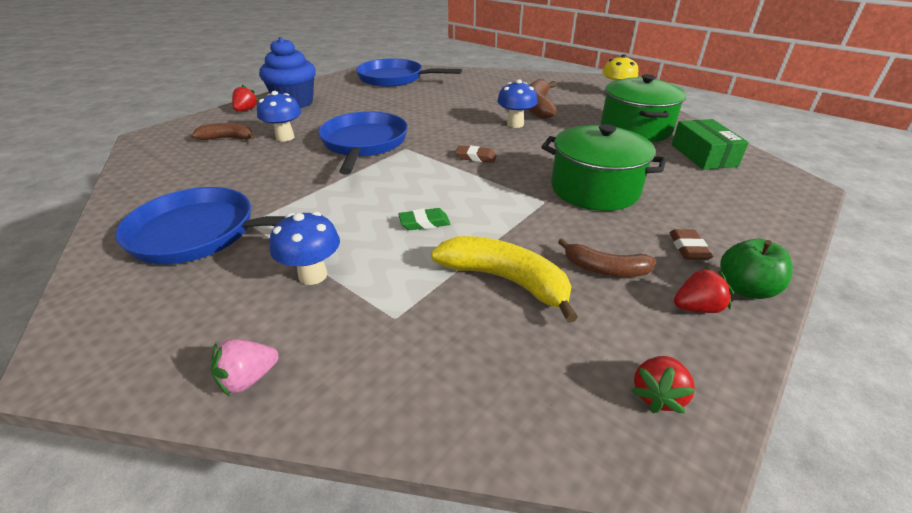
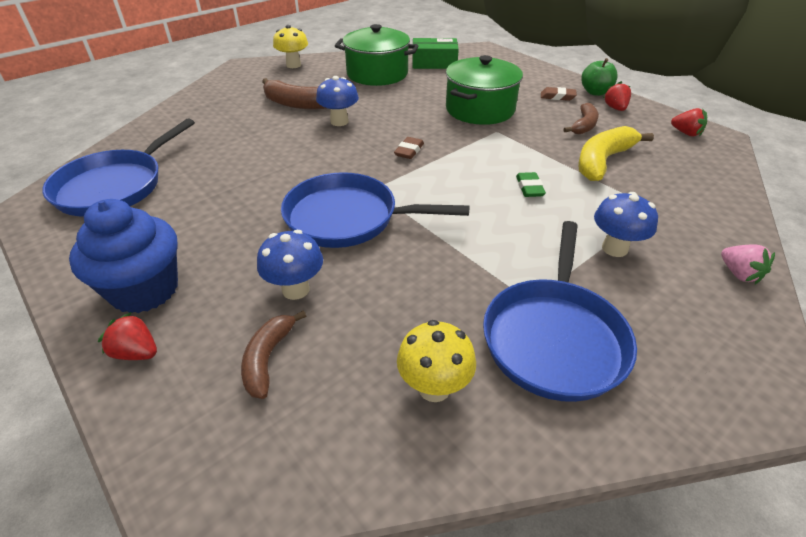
camera: 80 degrees left, 5 degrees up
none -> yellow mushroom [397,320,476,402]

